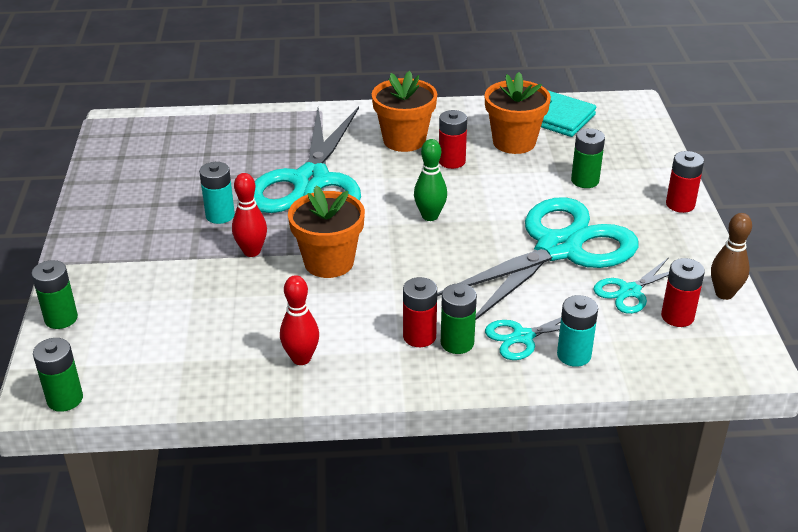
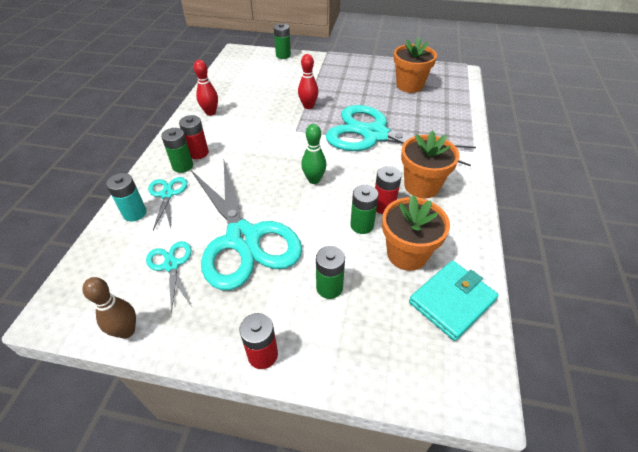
camera: 105 degrees right, 10 degrees up
green battery [33,338,83,412] -> green battery moved to [350,185,379,234]
turquoise battery [199,162,235,224] -> none
orange flower pot [288,186,365,278] -> orange flower pot moved to [394,37,437,93]
red battery [661,258,705,327] -> none

